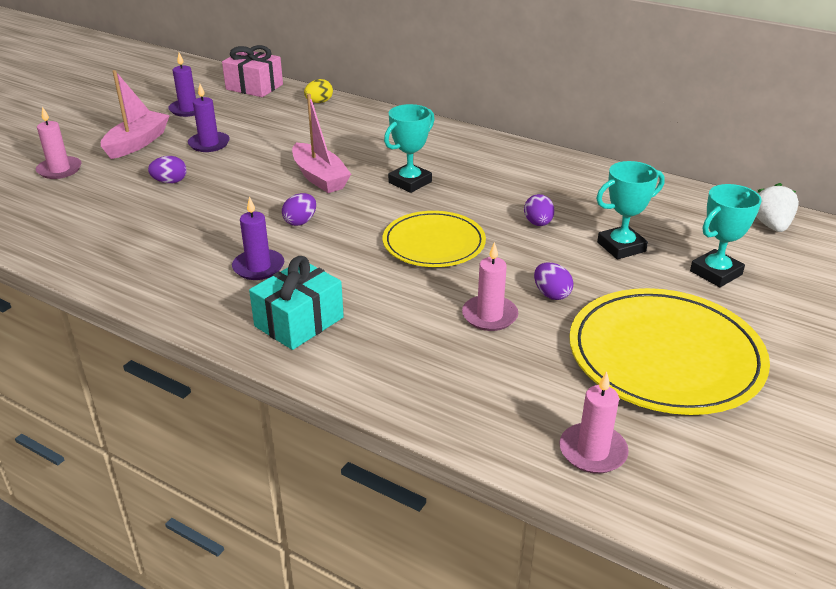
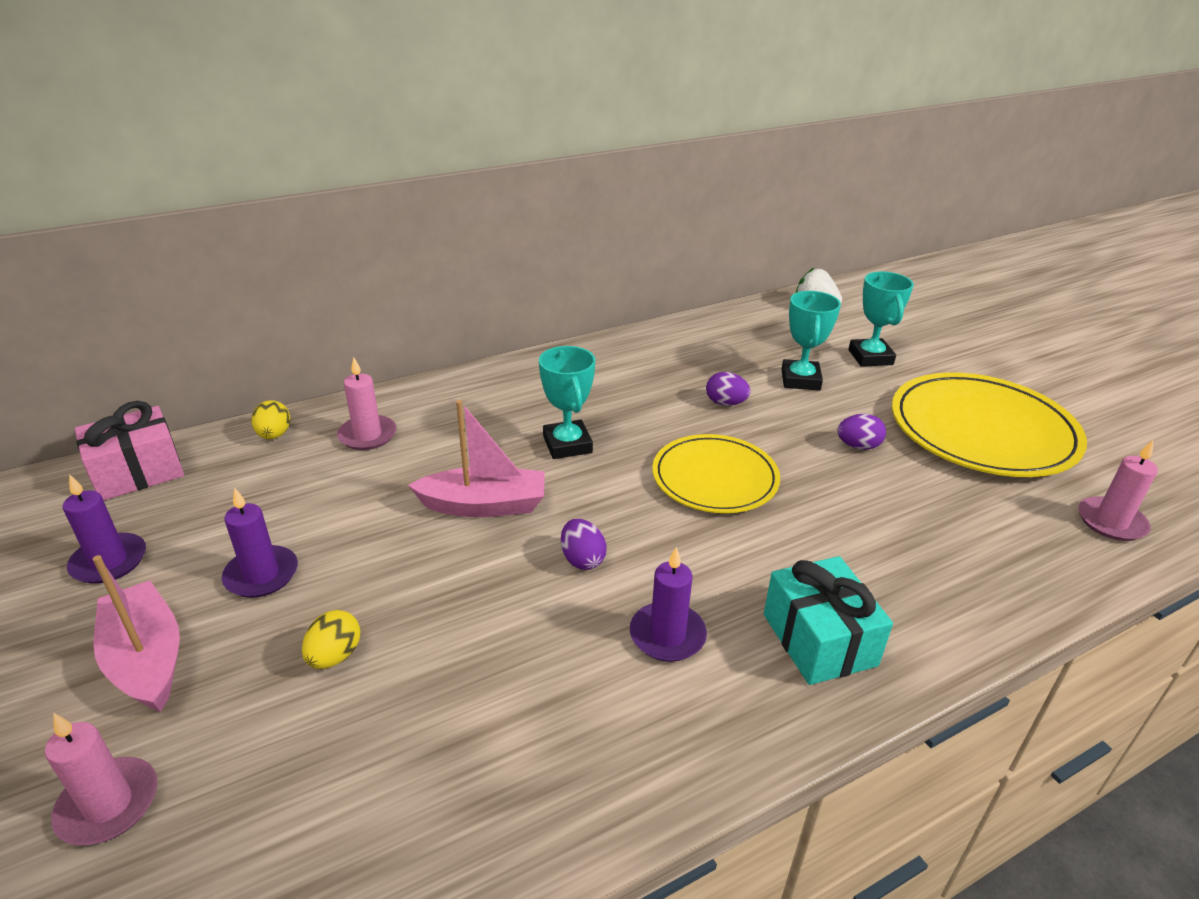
camera: 60 degrees left, 0 degrees up
purple egg [148,156,187,183] -> yellow egg [302,610,360,669]
pink candle [462,242,518,331] -> pink candle moved to [337,357,397,450]

